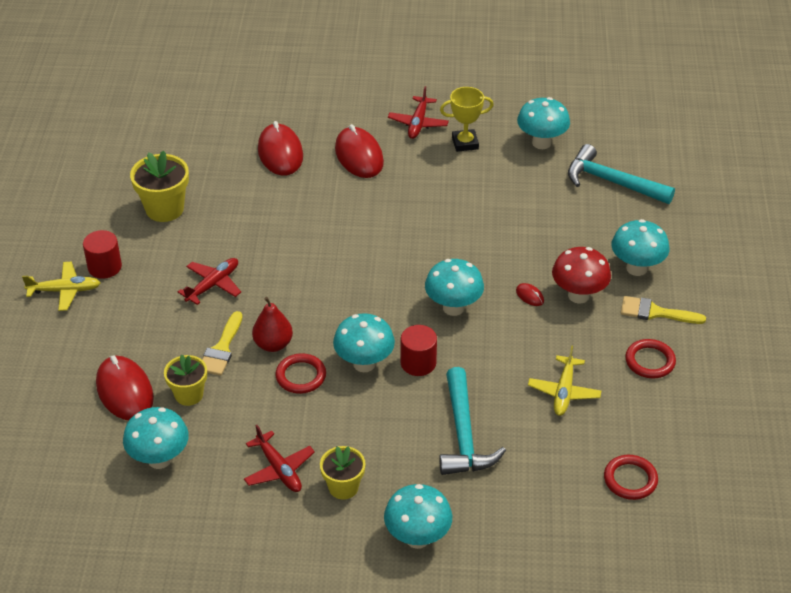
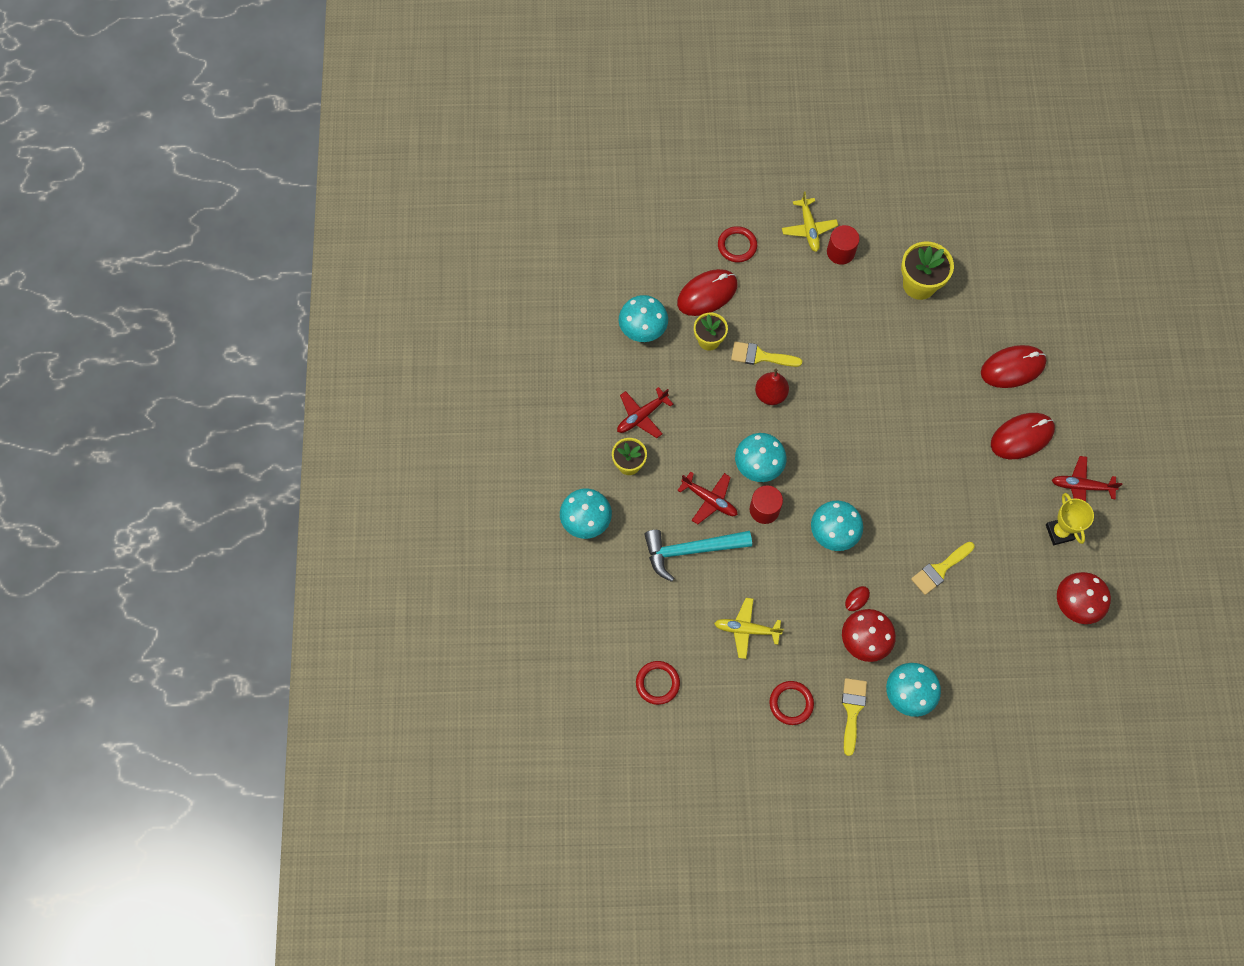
camera: 85 degrees right, 25 degrees up
red plane [178,258,241,305] -> red plane moved to [677,472,738,524]
red ring [275,353,326,394] -> red ring moved to [718,226,757,262]
turquoise mushroom [517,97,570,149] -> red mushroom [1057,572,1111,624]
turquoise hammer [568,144,675,204] -> none
none -> yellow brush [911,542,975,595]

